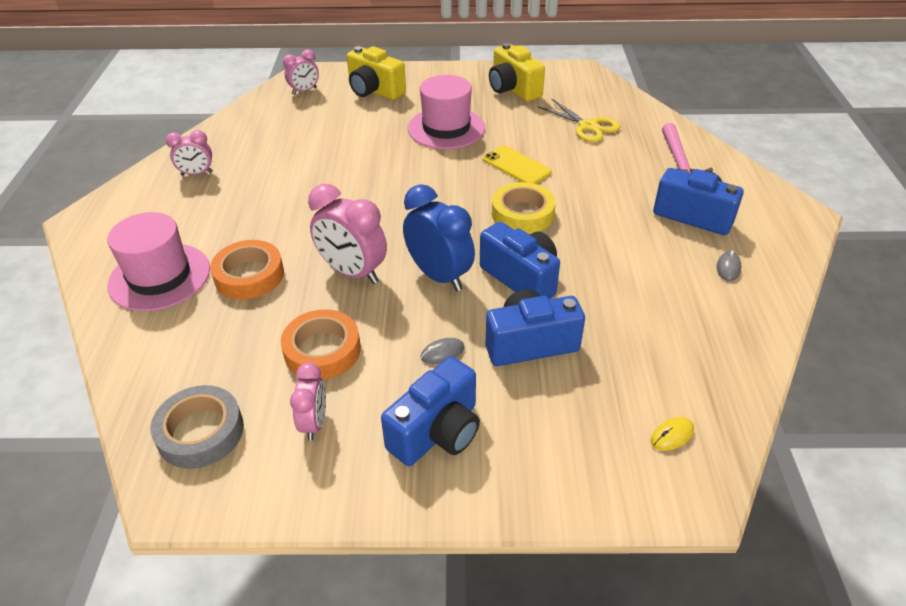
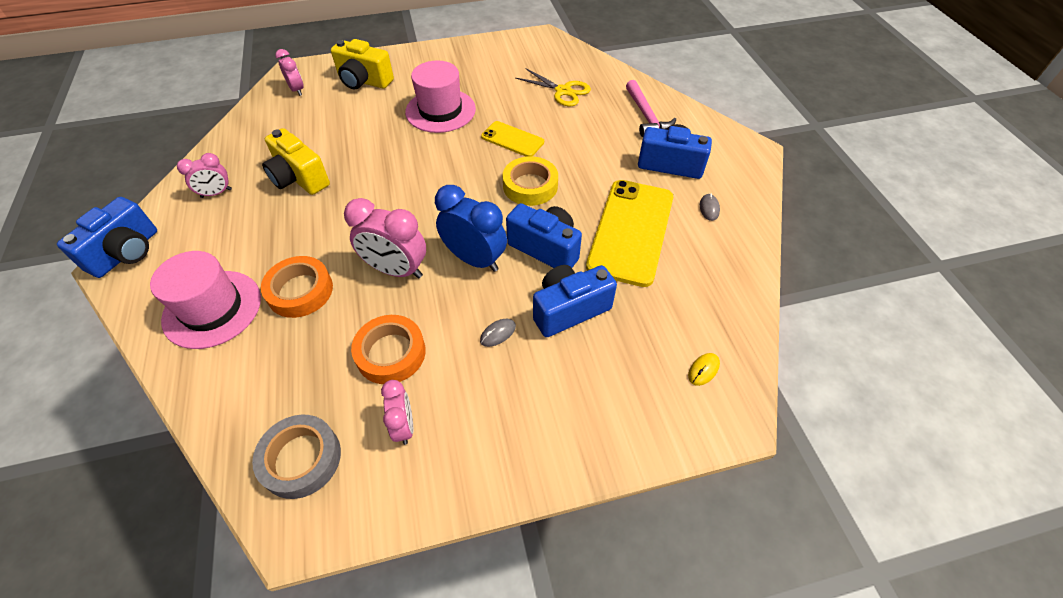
camera: 15 degrees left, 10 degrees up
pink clock [283,49,319,95] -> pink clock turned 75 degrees counterclockwise [275,49,304,96]
blue camera [381,356,480,466] -> blue camera moved to [57,197,157,278]
yellow camera [489,43,545,102] -> yellow camera moved to [262,128,330,195]
none -> yellow phone [586,180,673,287]

